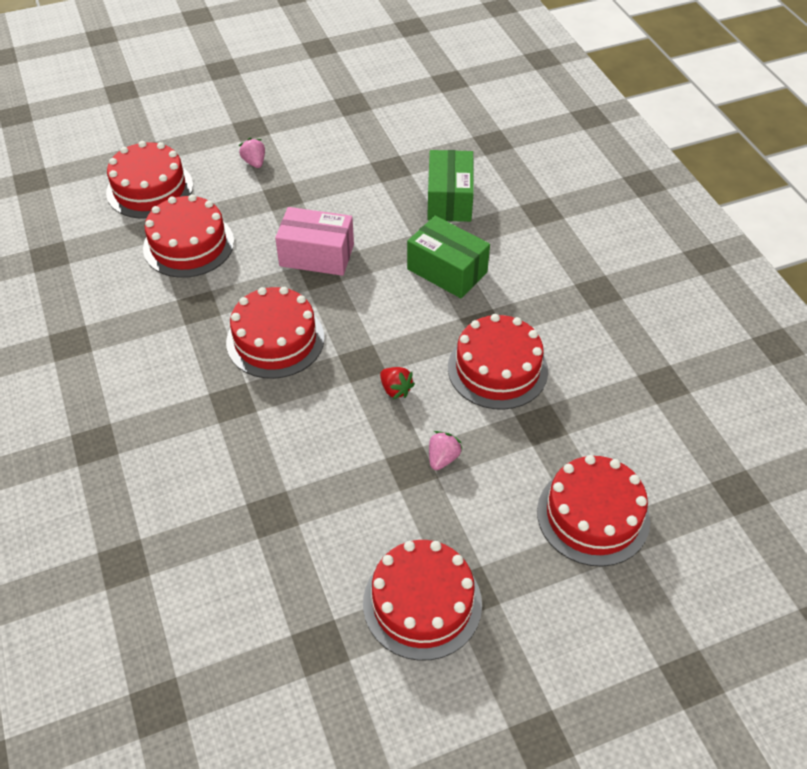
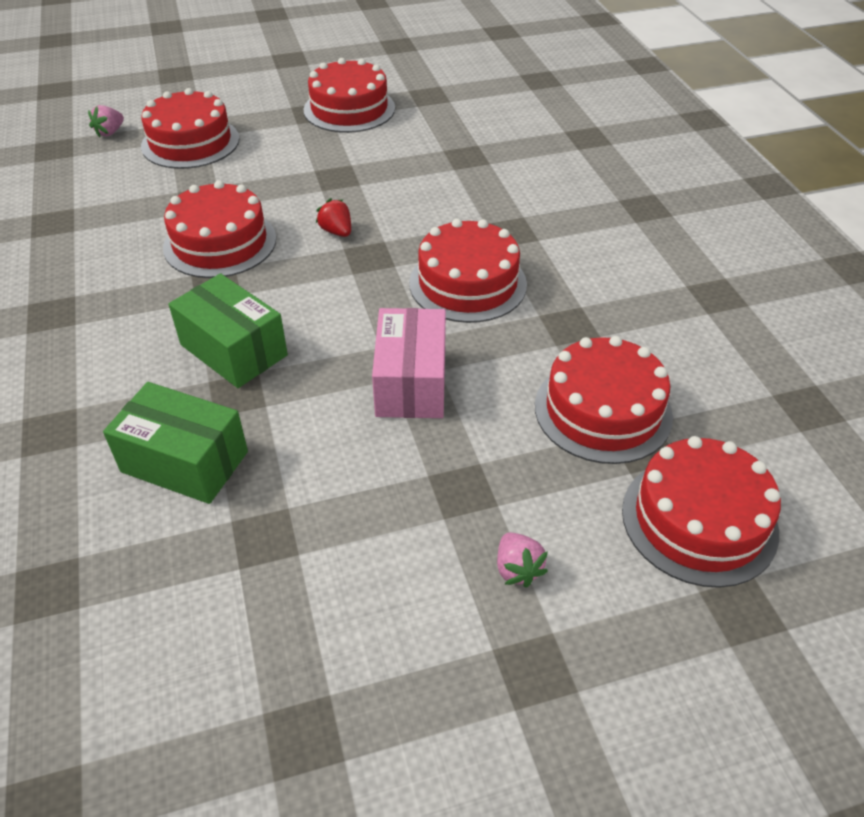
camera: 175 degrees left, 5 degrees down
pink box [275,207,354,276] -> pink box turned 75 degrees clockwise [372,308,446,418]
green box [427,150,474,222] -> green box turned 75 degrees counterclockwise [103,382,248,504]
pink strawberry [429,431,462,470] -> pink strawberry moved to [88,105,124,137]

